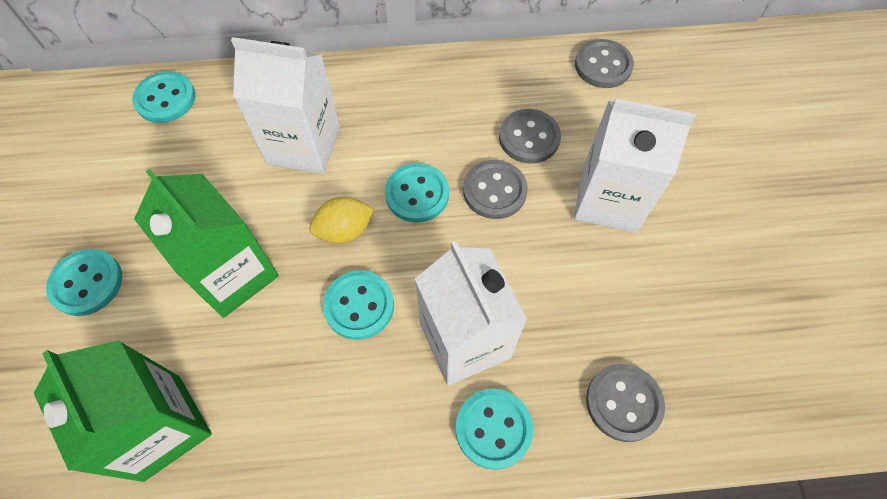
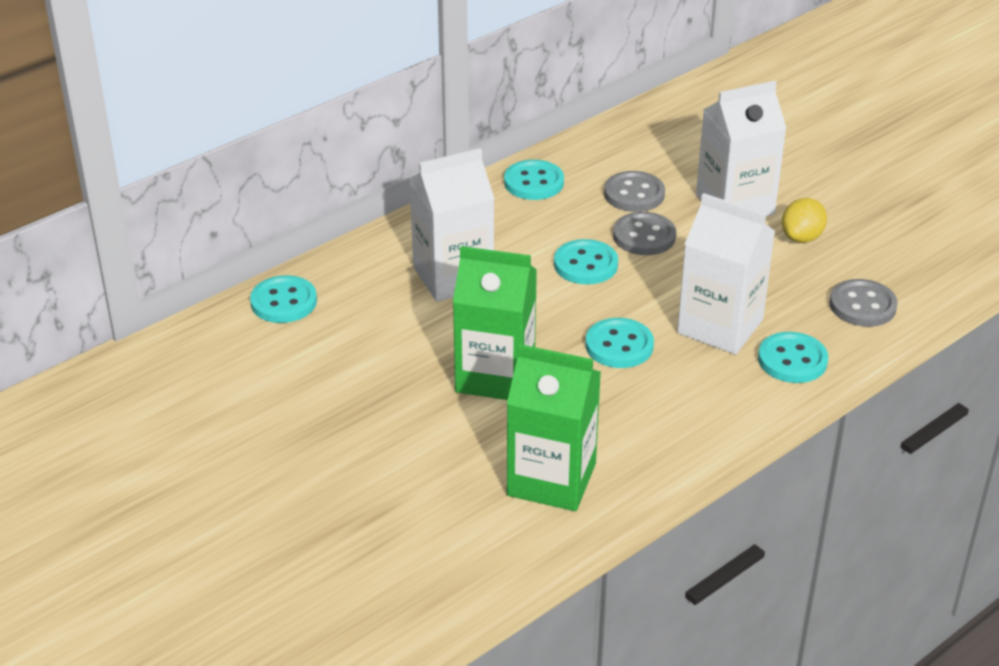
camera: 35 degrees left, 25 degrees down
turquoise button [46,249,122,316] -> turquoise button moved to [504,160,564,200]
yellow lemon [309,197,374,244] -> yellow lemon moved to [782,198,827,243]
grey button [575,39,634,88] -> none

